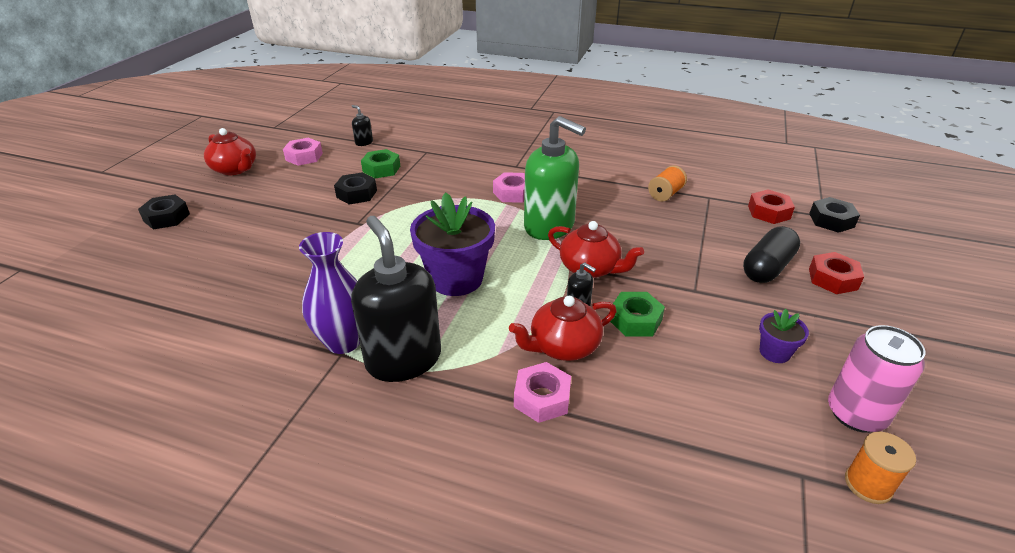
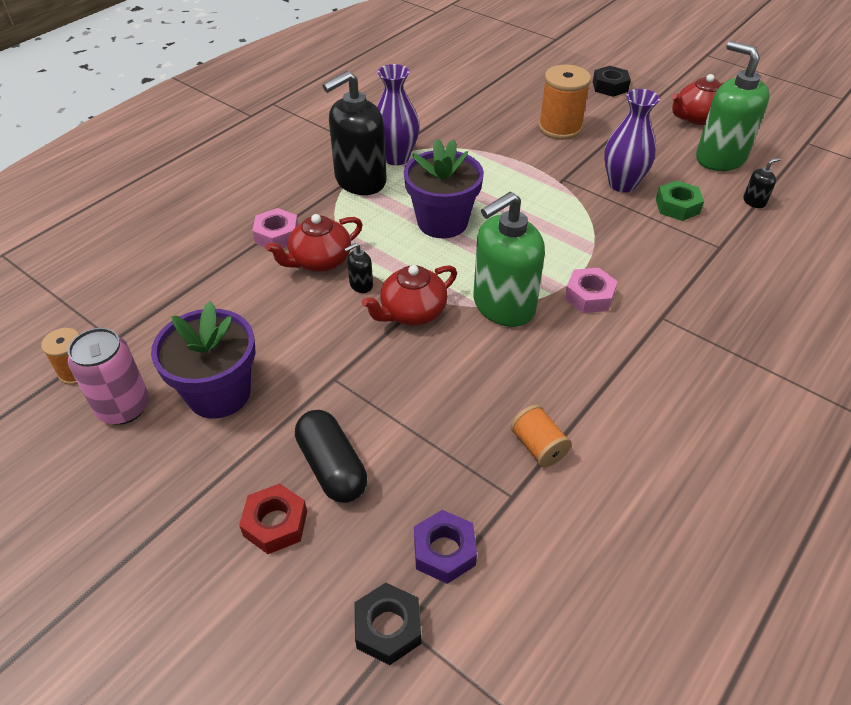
camera: 110 degrees right, 10 degrees up
pink nut [283,138,323,166] -> green soap dispenser [696,41,770,171]
black nut [334,172,377,205] -> purple vase [604,89,660,193]
black soap dispenser [351,216,441,382] -> black soap dispenser turned 150 degrees clockwise [323,71,386,195]
red teapot [509,296,616,361] -> red teapot turned 120 degrees counterclockwise [266,214,363,272]
green nut [610,292,665,337] -> none
red nut [748,190,795,224] -> purple nut [414,510,477,584]
purple flower pot [759,309,809,363] -> purple flower pot [151,301,256,419], size x2.08
none -> orange spool [538,65,591,140]

